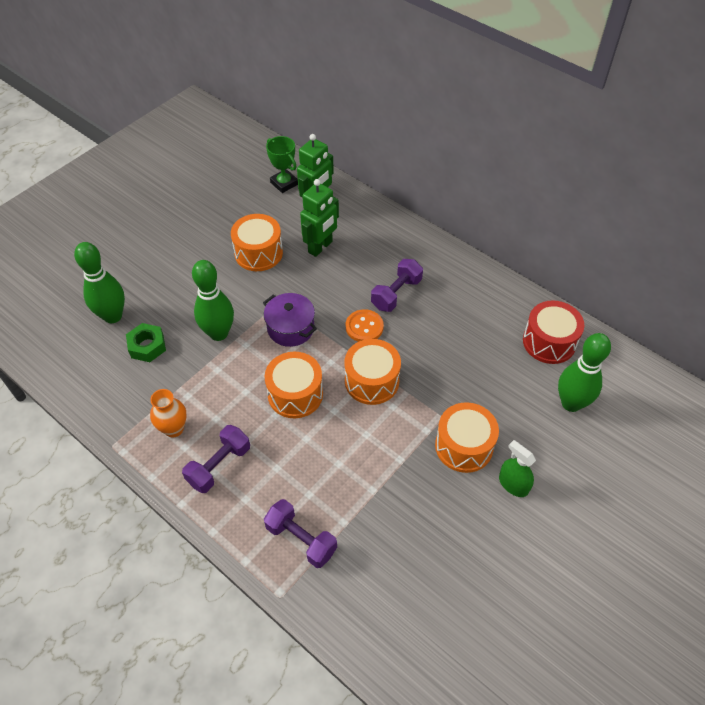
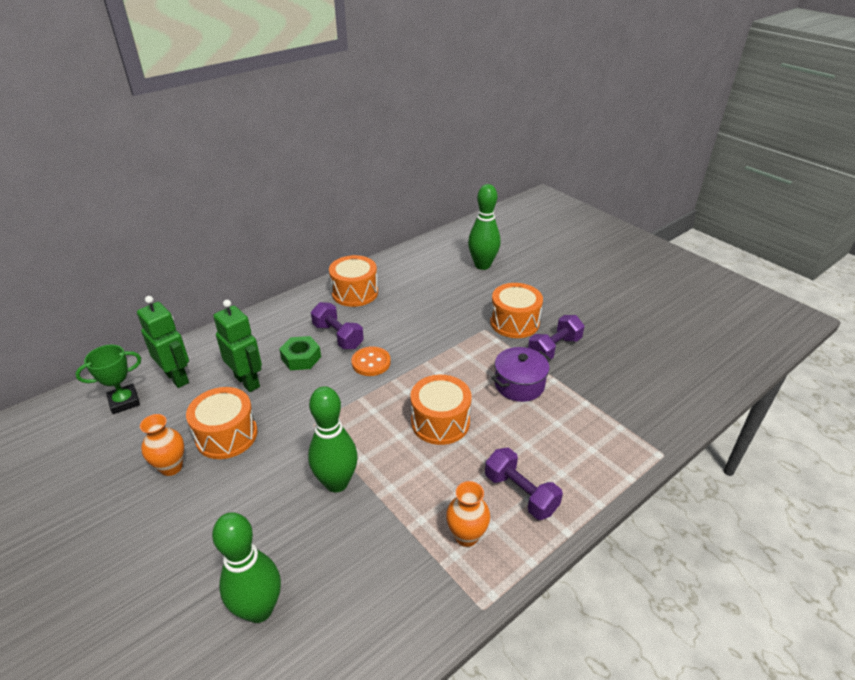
camera: 80 degrees left, 15 degrees down
green nut [126,323,166,362] -> green nut moved to [279,336,321,370]
purple pot [263,293,317,347] -> purple pot moved to [491,347,551,402]
purple dumbbell [264,499,337,568] -> purple dumbbell moved to [528,315,585,359]
orange drum [344,339,401,405] -> orange drum moved to [329,255,378,307]
green spray bottle [499,440,536,497] -> none
red drum [523,300,584,364] -> none
none -> orange vase [140,414,184,476]

